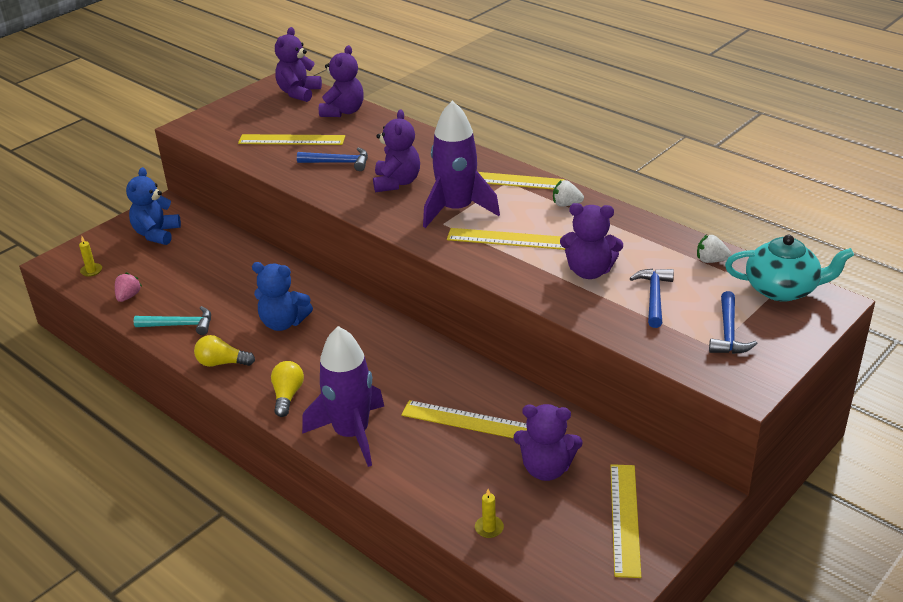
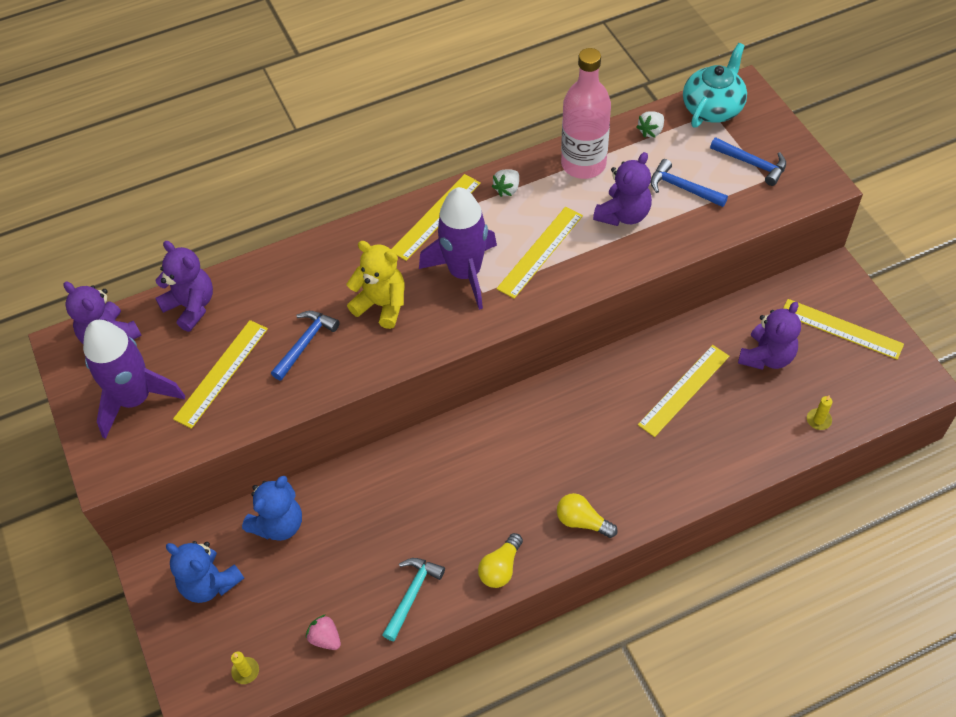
camera: 65 degrees left, 20 degrees up
blue teddy bear [252,262,313,331] -> blue teddy bear moved to [242,476,302,541]
purple rocket [302,326,384,467] -> purple rocket moved to [83,320,185,439]
purple teddy bear [373,110,420,192] -> yellow teddy bear [347,241,405,329]
none -> pink bottle [561,48,611,179]

